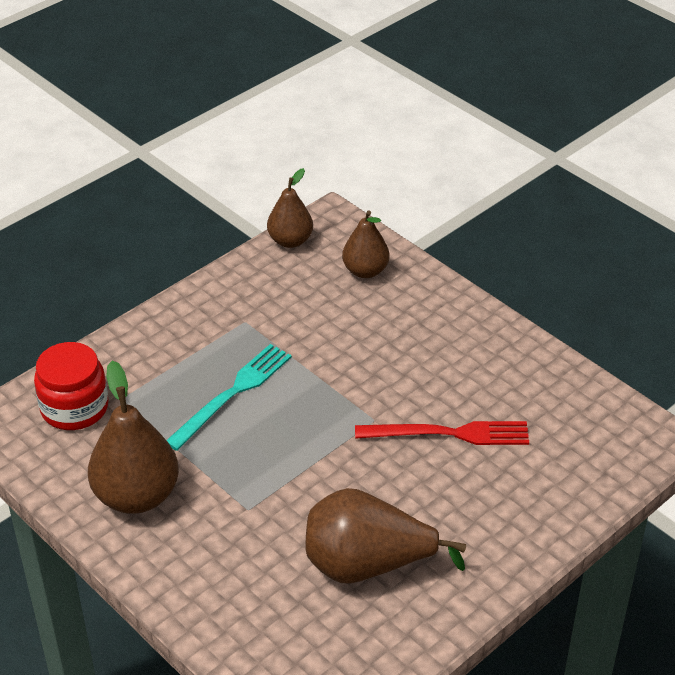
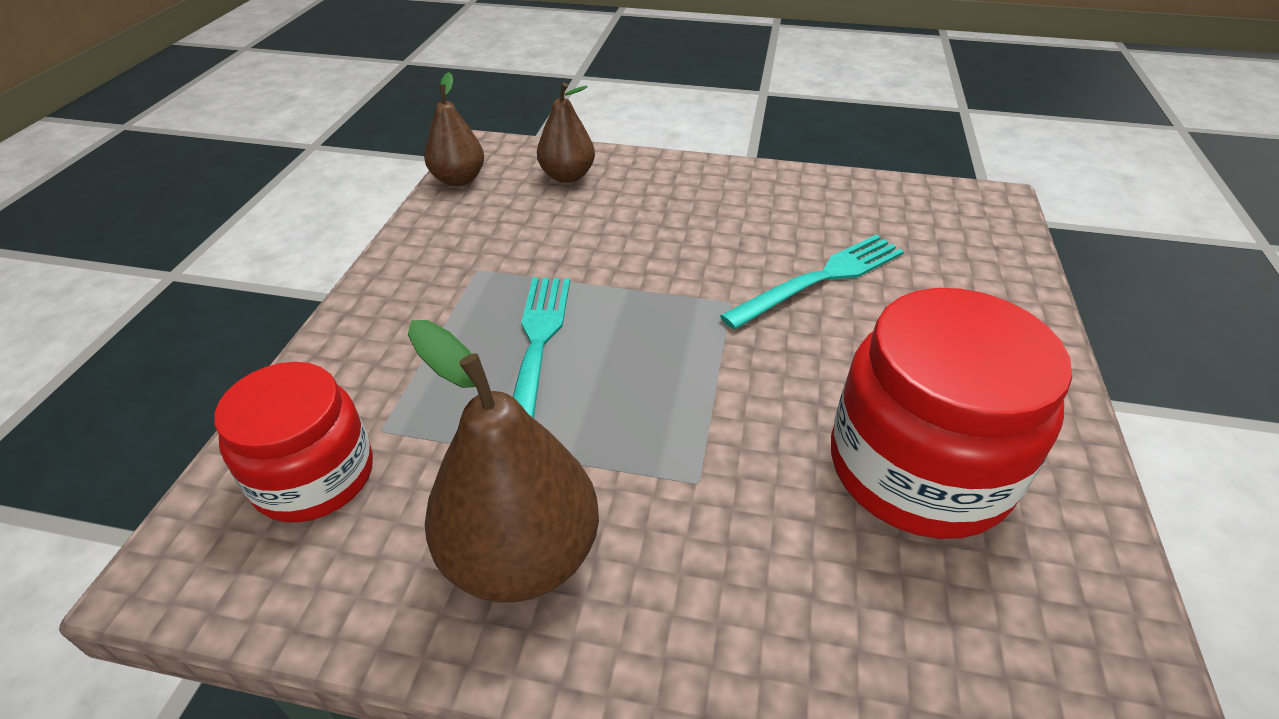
camera: 35 degrees left, 0 degrees up
brown pear [305,488,466,584] -> red jar [831,288,1072,539]
red fork [355,421,529,445] -> turquoise fork [720,234,904,329]

